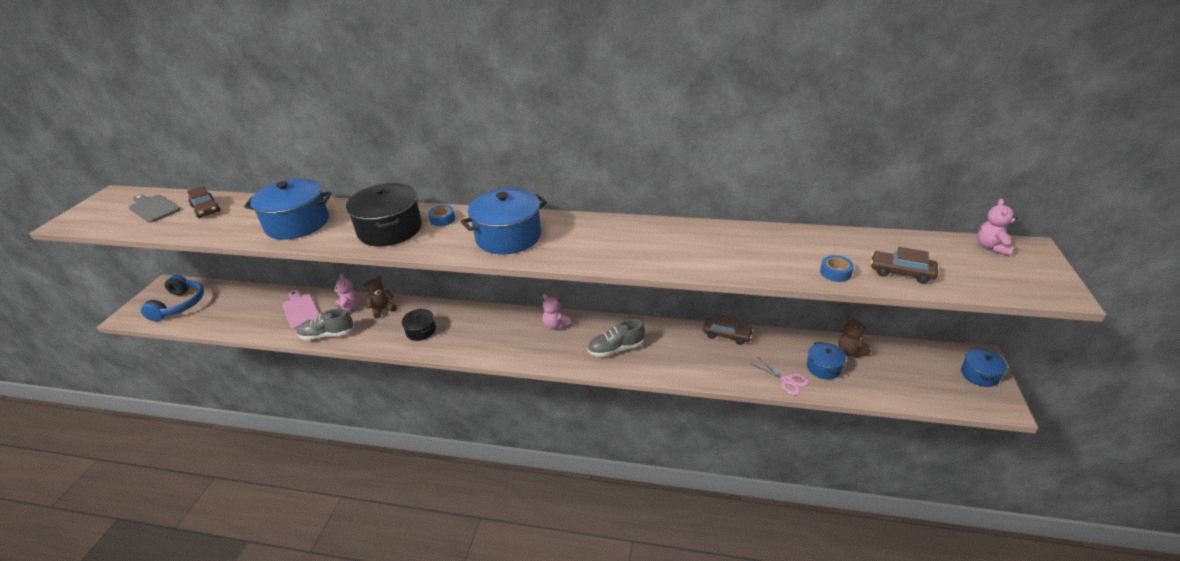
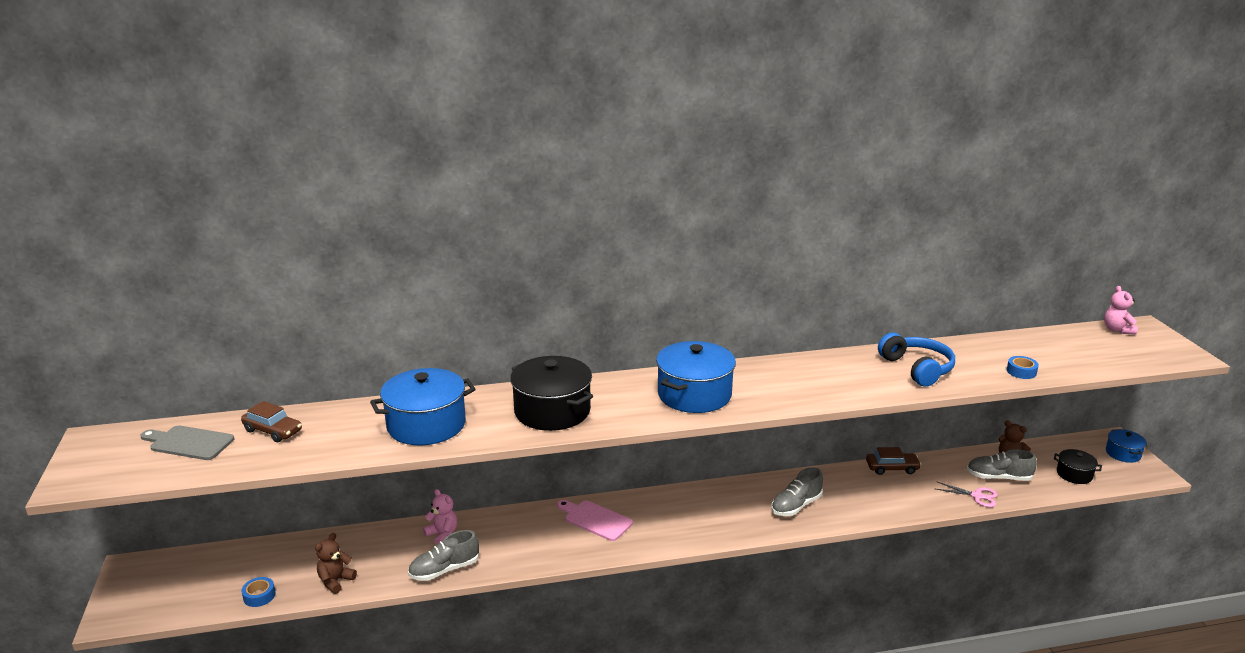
camera: 25 degrees left, 10 degrees down
blue headphones [141,275,204,321] -> blue headphones moved to [878,333,955,387]
pink cutting board [282,290,320,329] -> pink cutting board moved to [557,500,633,541]
brown teddy bear [363,276,397,319] -> brown teddy bear moved to [315,533,357,594]
black pot [402,309,436,341] -> black pot moved to [1054,449,1102,484]
blue tape [428,205,455,226] -> blue tape moved to [241,577,276,607]
pink teddy bear [543,294,571,330] -> none
blue pot [807,342,846,379] -> grey shoe [967,449,1037,481]
brown car [871,247,938,284] -> none

